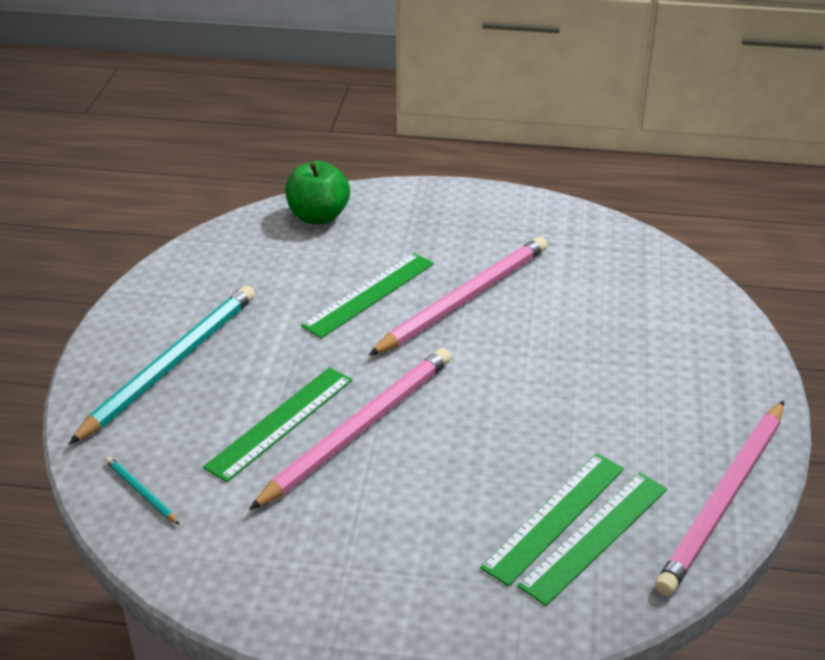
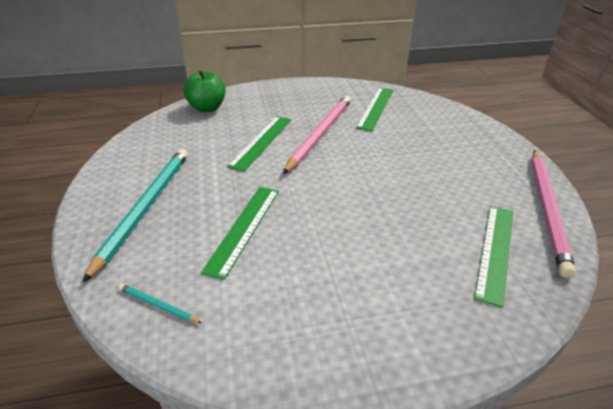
camera: 20 degrees left, 0 degrees up
pink pencil [249,348,451,510] -> none
green ruler [480,453,624,586] -> green ruler moved to [356,87,393,131]

